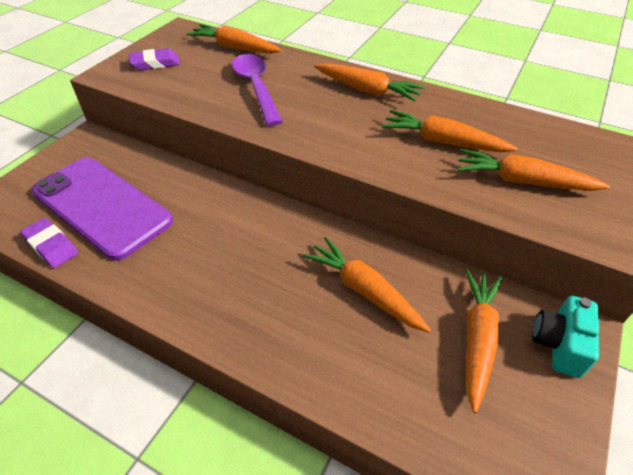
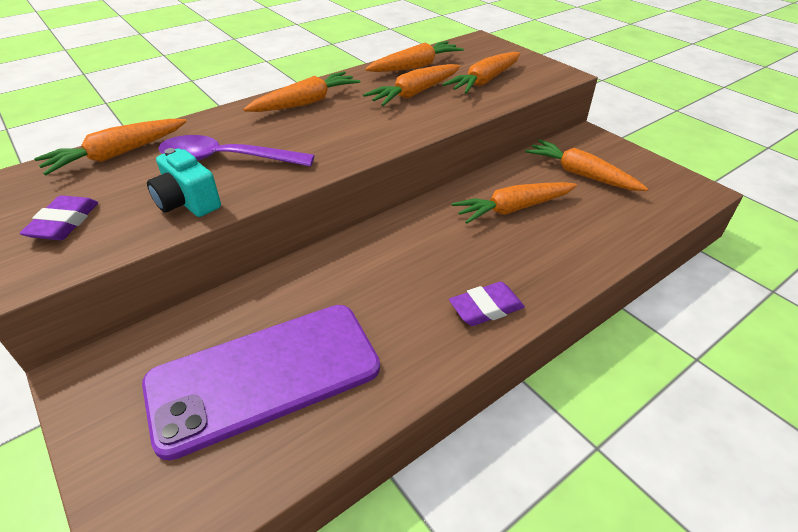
camera: 65 degrees left, 5 degrees down
purple eraser [20,218,78,268] -> purple eraser moved to [449,282,525,326]
turquoise camera [532,296,599,378] -> turquoise camera moved to [147,148,221,217]
none -> orange carrot [365,41,464,72]

